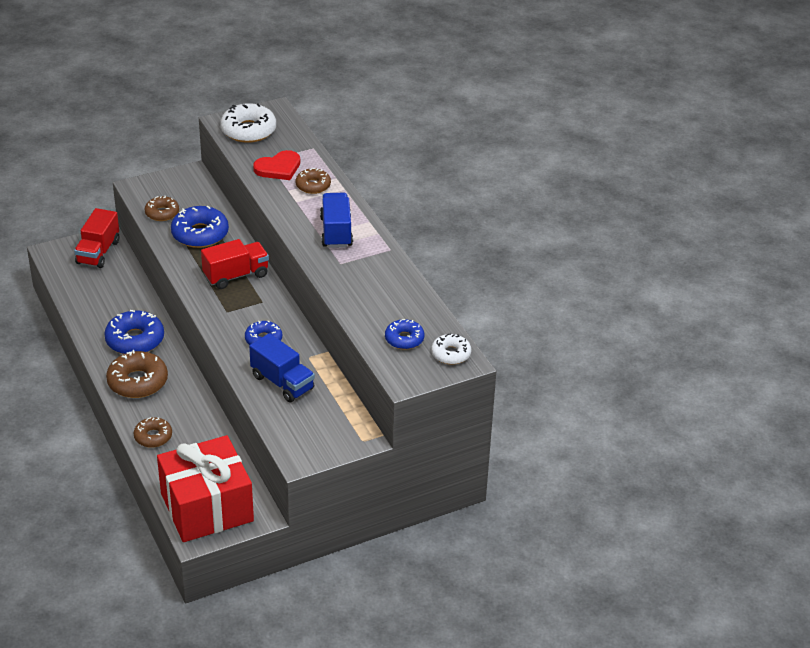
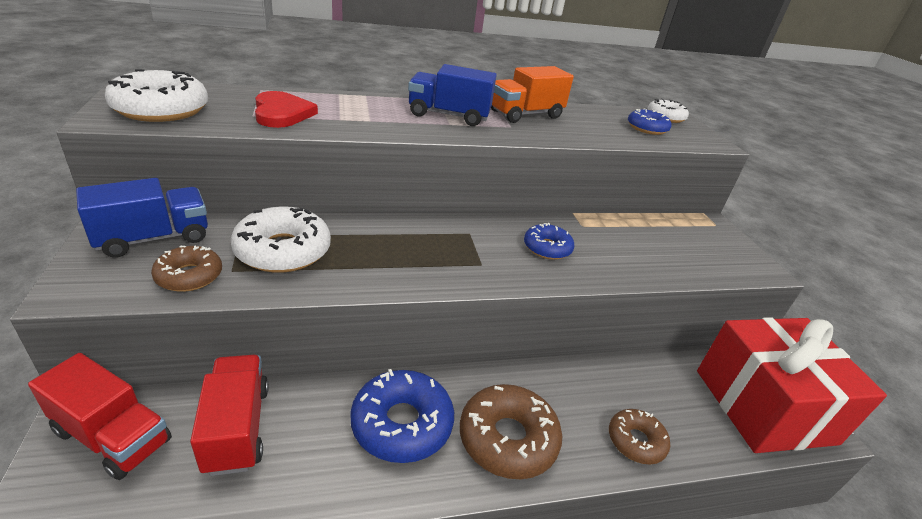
camera: 80 degrees left, 5 degrees down
blue donut [171,206,229,248] -> white donut [231,206,331,273]
red truck [201,239,269,289] -> red truck moved to [190,355,269,476]
blue truck [249,333,315,402] -> blue truck moved to [76,178,208,258]
brown donut [295,168,331,194] -> none
none -> orange truck [491,66,574,123]

